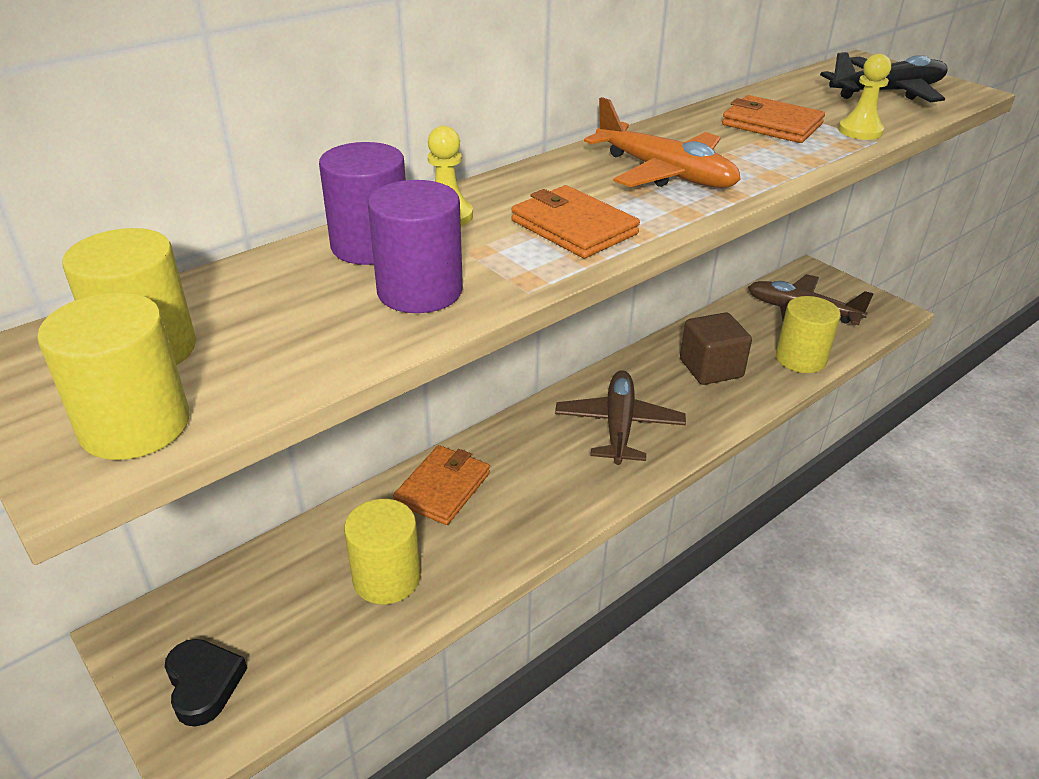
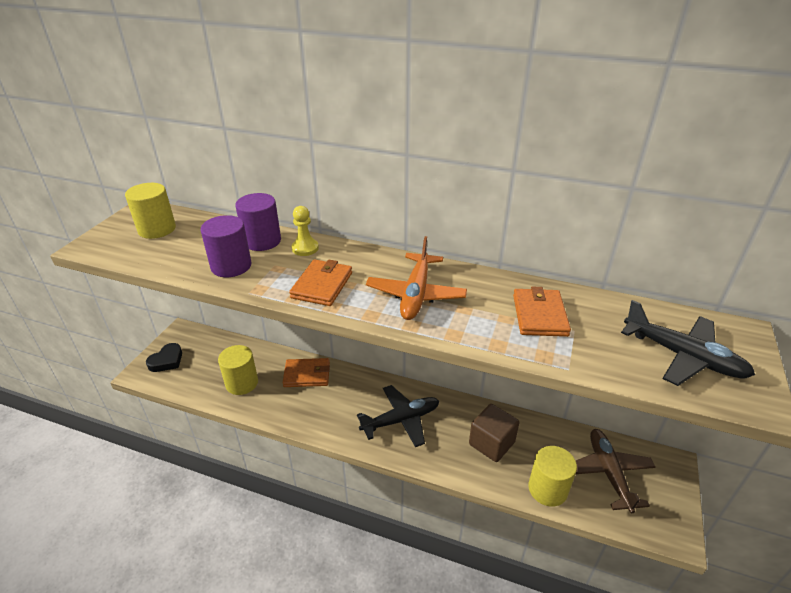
camera: 60 degrees right, 0 degrees up
yellow cylinder [37,292,190,460] -> none
brown plane [555,370,686,465] -> black plane [357,385,439,447]
yellow pawn [838,54,891,140] -> none

